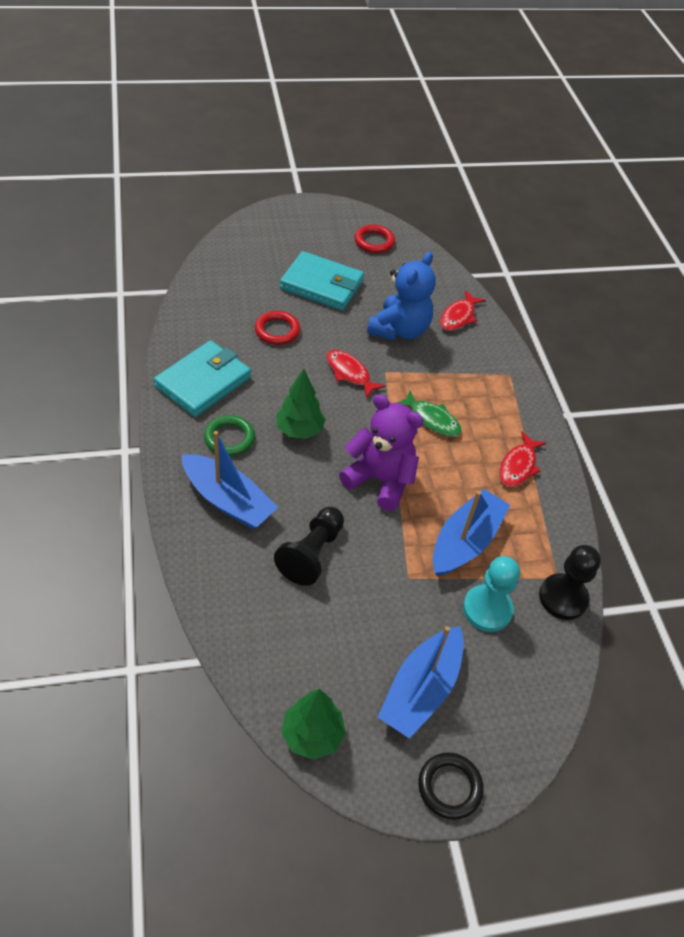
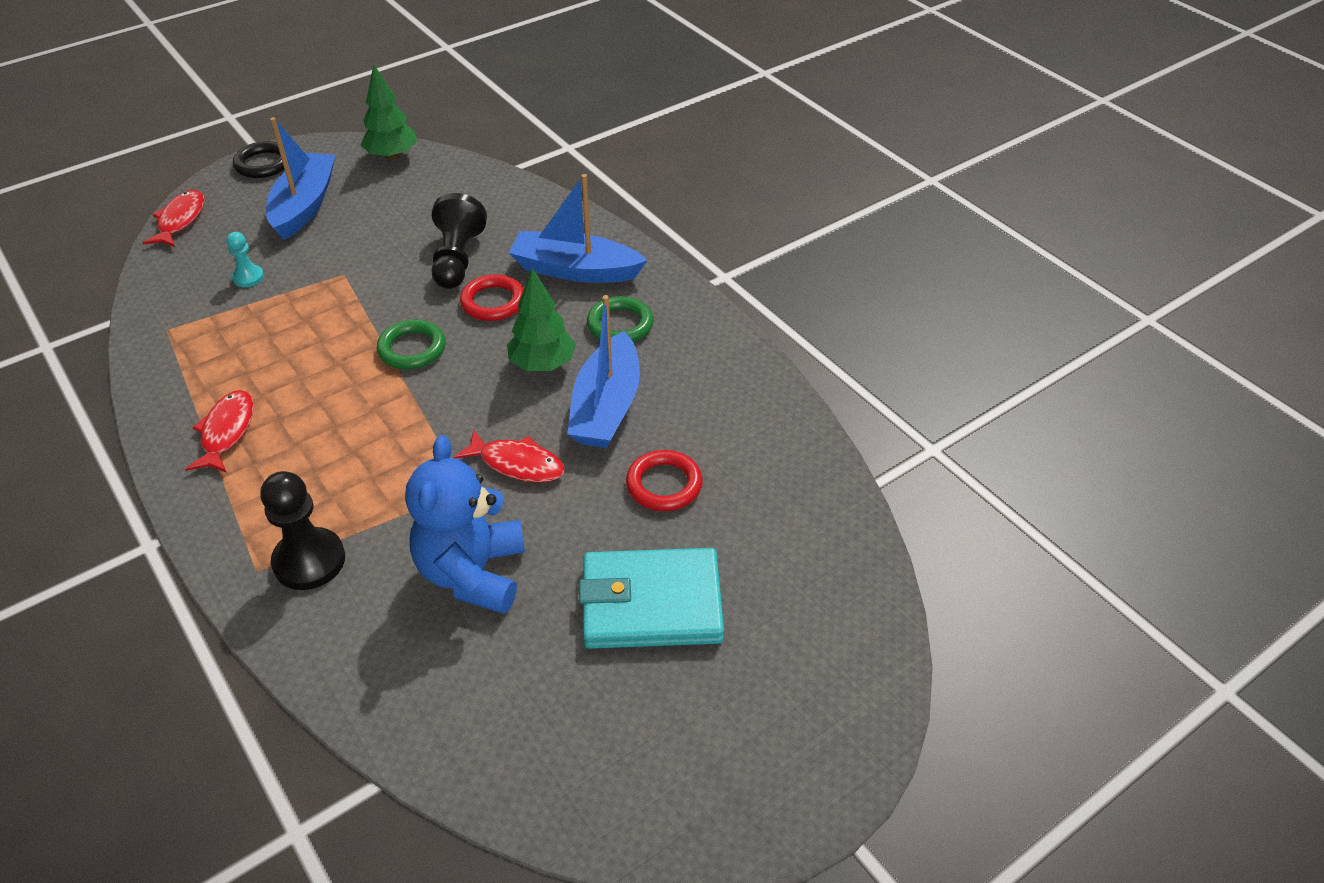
camera: 160 degrees right, 5 degrees down
turquoise wallet [154,340,251,417] -> none
purple teddy bear [339,394,423,511] -> green ring [377,319,446,369]
red ring [355,224,395,253] -> red ring moved to [460,274,524,321]
green fish [397,390,462,437] -> none
blue boat [433,489,510,576] -> blue boat moved to [567,295,640,448]
red fish [440,290,486,331] -> red fish moved to [142,190,204,247]
turquoise pawn [463,556,520,632] -> turquoise pawn [226,232,264,287], size x0.55
black pawn [539,545,601,620] -> black pawn moved to [260,471,345,590]

